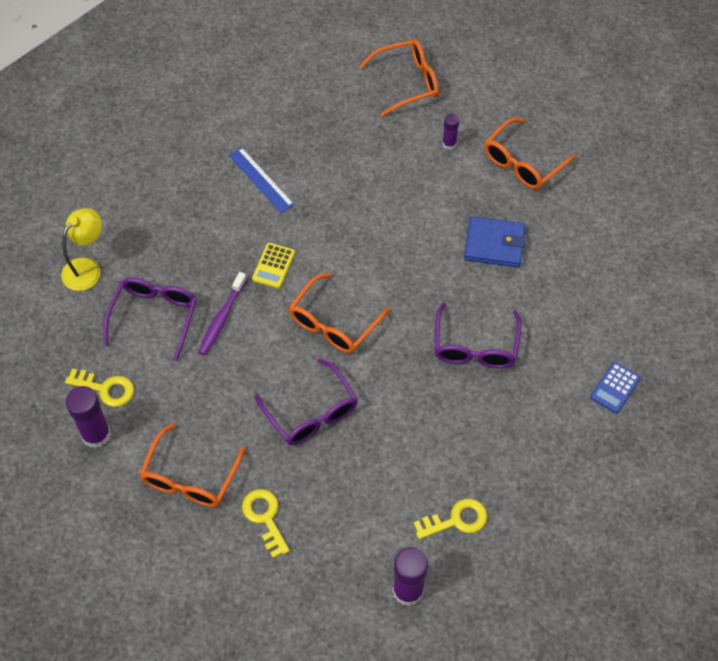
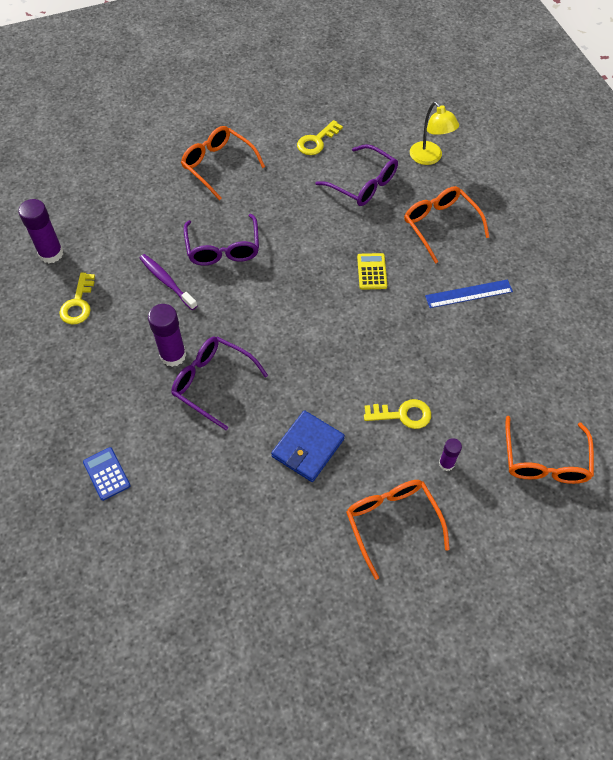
camera: 115 degrees right, 0 degrees up
purple glue stick [65,386,111,448] -> purple glue stick moved to [148,304,186,367]
purple toothbrush [198,272,247,355] -> purple toothbrush moved to [139,254,197,310]
yellow key [242,489,290,558] -> yellow key moved to [364,399,431,429]
yellow calculator [252,243,295,289] -> yellow calculator turned 45 degrees clockwise [357,253,387,290]
purple glasses [254,359,358,445] -> purple glasses turned 90 degrees counterclockwise [184,214,259,266]
orange glasses [289,273,390,353] -> orange glasses moved to [404,186,489,264]

